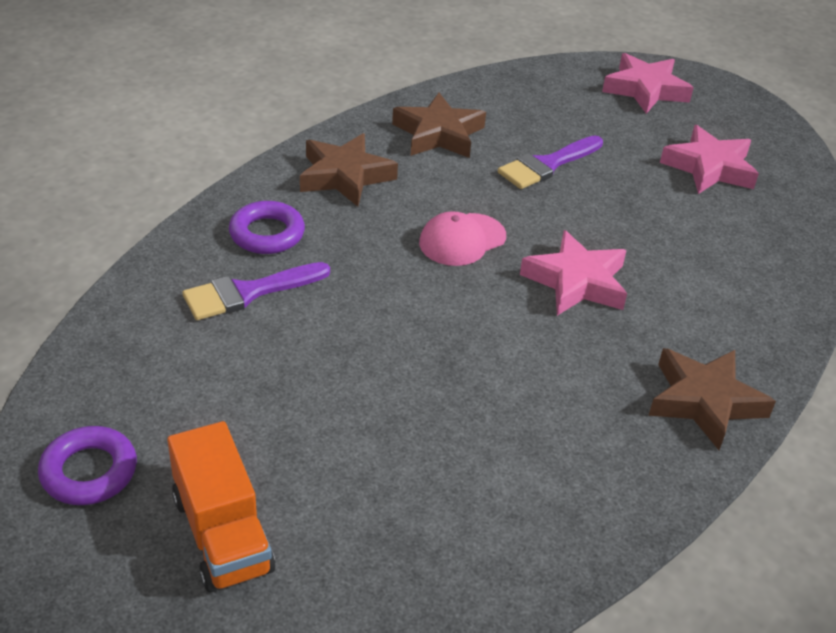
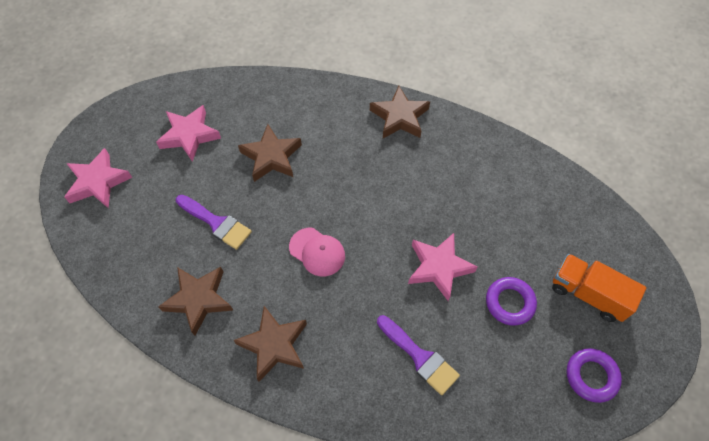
camera: 105 degrees left, 20 degrees up
orange truck [167,421,275,592] -> orange truck turned 105 degrees counterclockwise [552,254,646,322]
purple ring [229,201,305,254] -> purple ring moved to [486,277,537,326]
pink star [520,230,627,316] -> pink star moved to [408,233,478,301]
none -> brown star [238,124,302,182]

